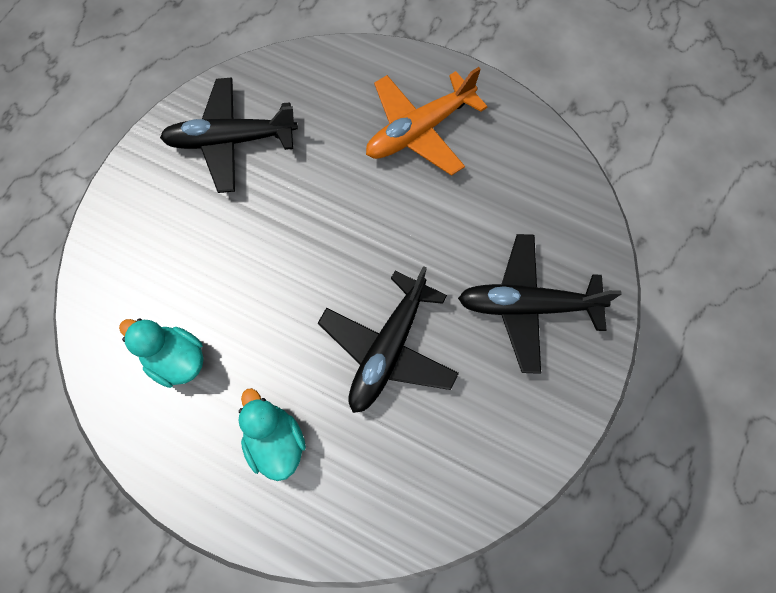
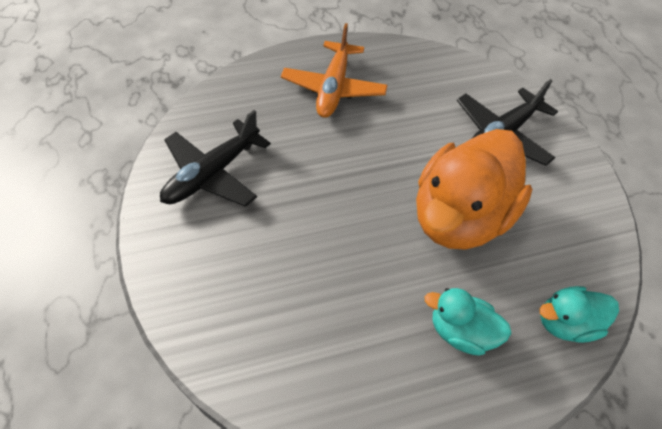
camera: 45 degrees left, 15 degrees down
turquoise duck [119,319,204,388] -> turquoise duck moved to [540,286,619,343]
black plane [318,266,459,413] -> orange duck [416,129,532,250]

